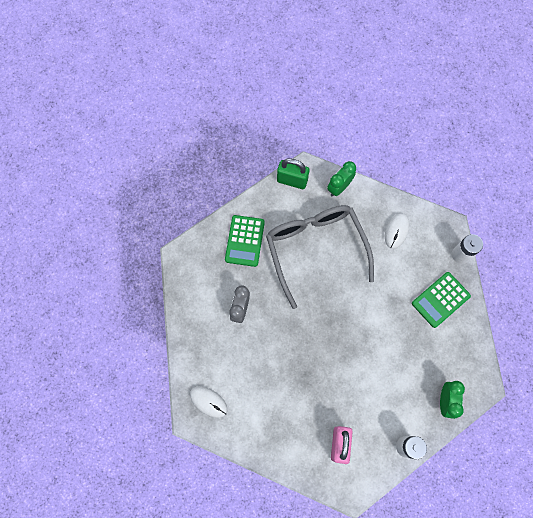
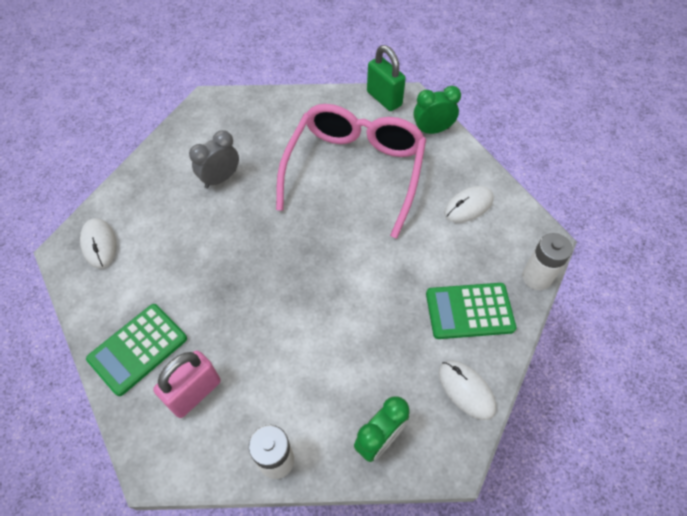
camera: 35 degrees right, 15 degrees down
green calculator [225,215,265,267] -> green calculator moved to [86,304,187,396]
grey glasses [266,205,374,309] -> pink glasses [276,104,426,238]
none -> white mouse [439,361,496,420]

